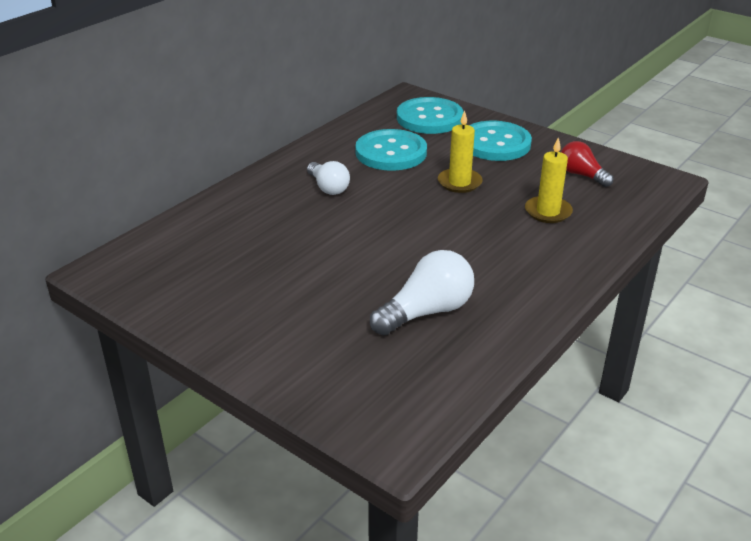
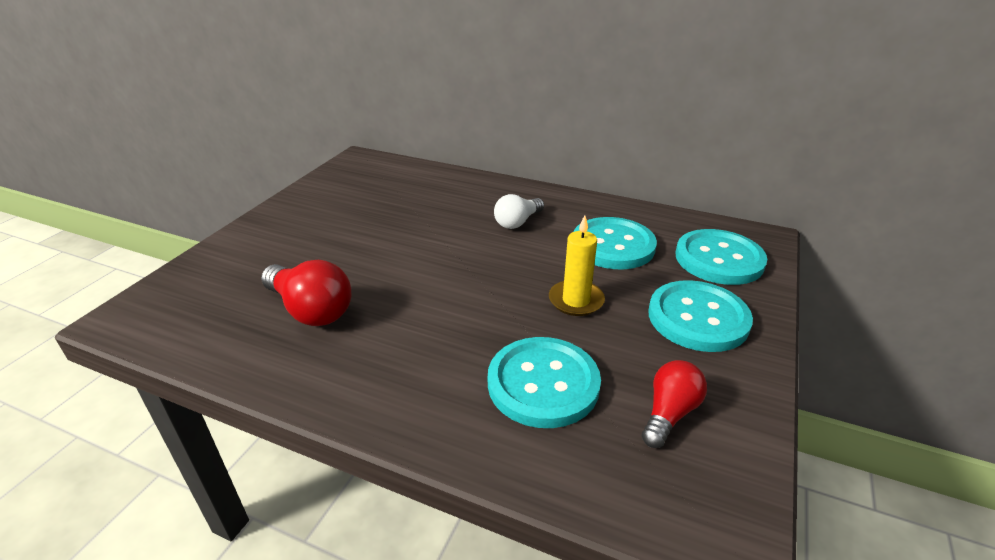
camera: 75 degrees right, 0 degrees up
white light bulb [370,250,474,336] -> red light bulb [261,260,351,326]
yellow candle [525,137,573,223] -> turquoise button [488,337,601,428]

